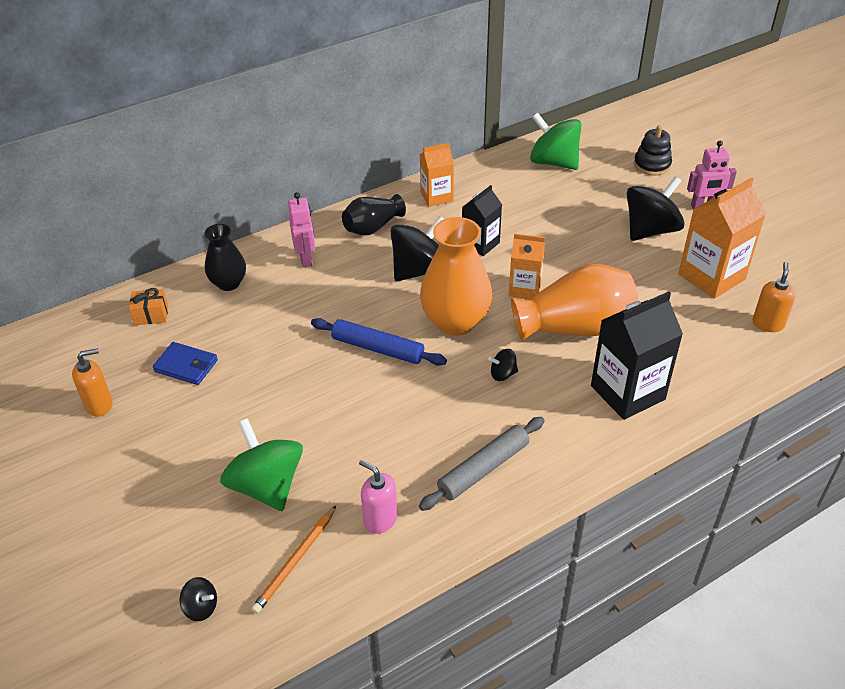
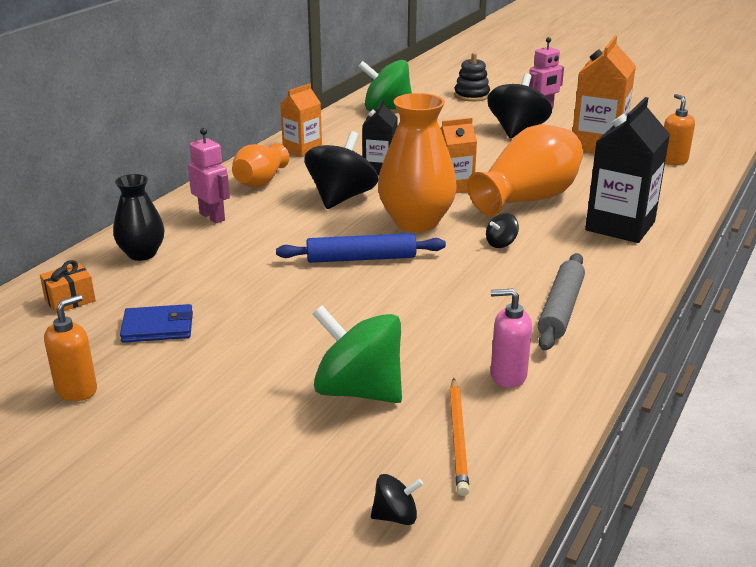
camera: 30 degrees left, 15 degrees down
black vase [342,194,406,236] -> orange vase [232,143,290,188]

